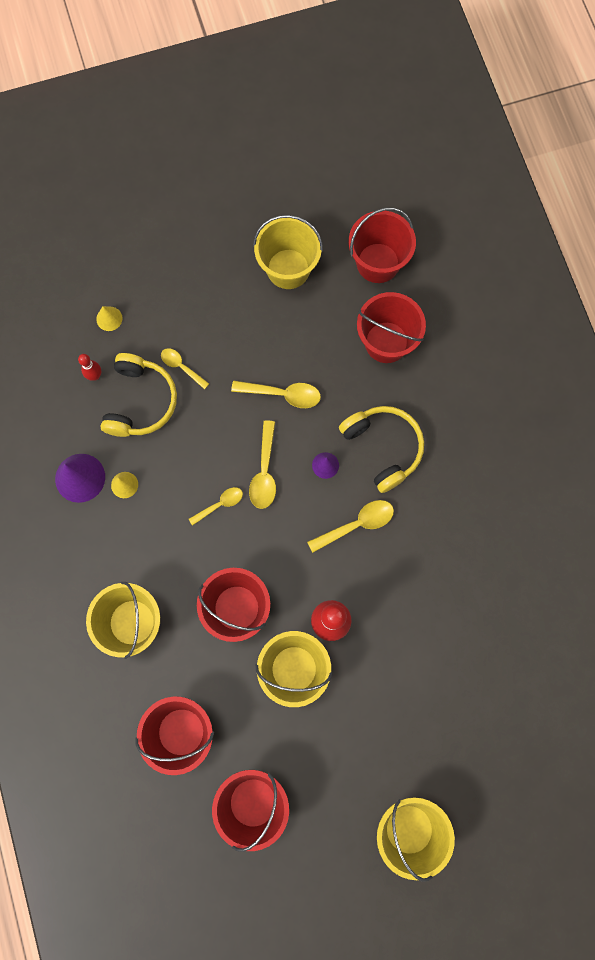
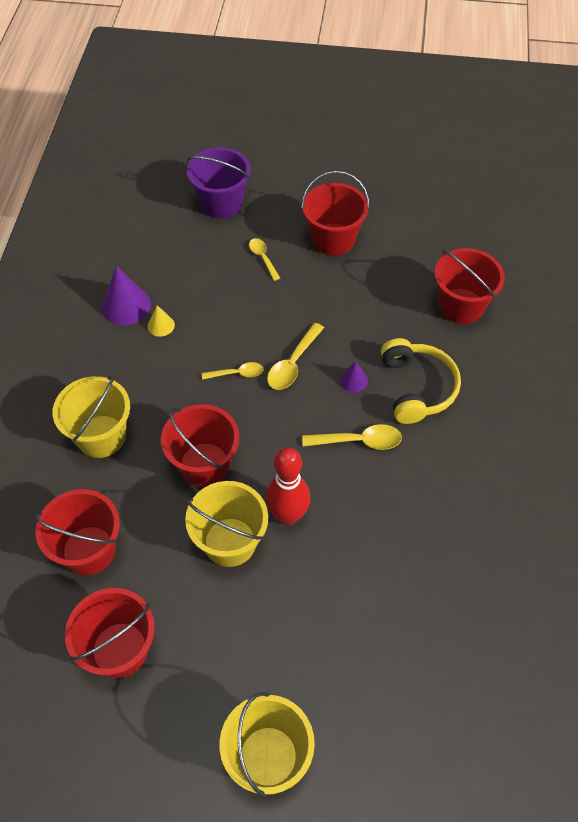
camera: 25 degrees right, 20 degrees down
red bowling pin [78,354,101,381] -> none
yellow cone [96,306,123,331] -> purple bucket [186,147,251,218]
yellow headphones [100,353,177,437] -> none
yellow spoon [231,381,321,408] -> none
yellow bucket [253,215,323,289] -> none
red bucket [348,207,416,283] -> red bucket moved to [301,171,370,256]

